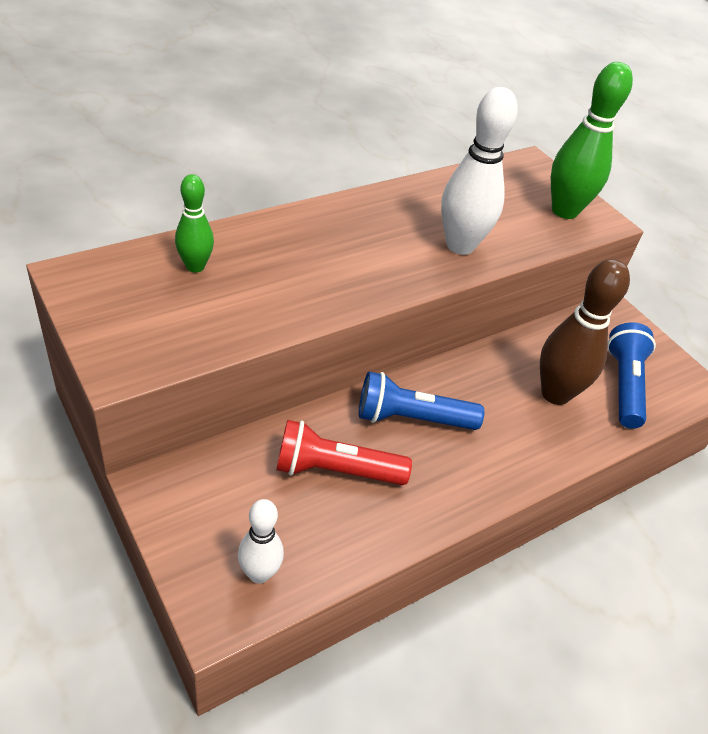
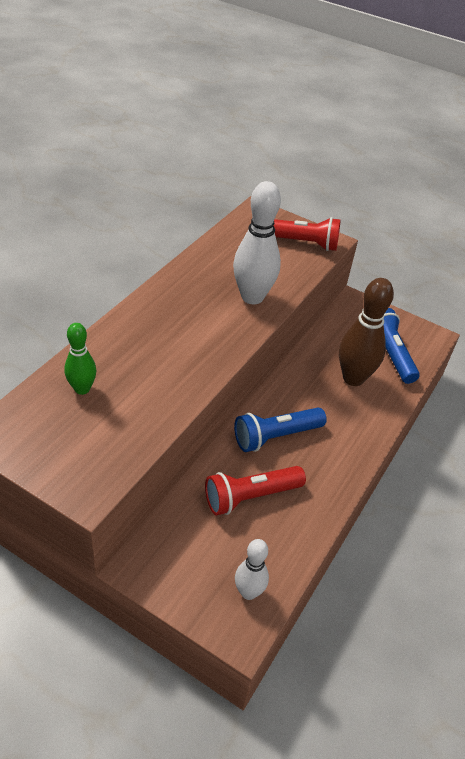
camera: 25 degrees left, 0 degrees up
green bowling pin [551,62,633,219] -> red flashlight [274,217,341,251]

